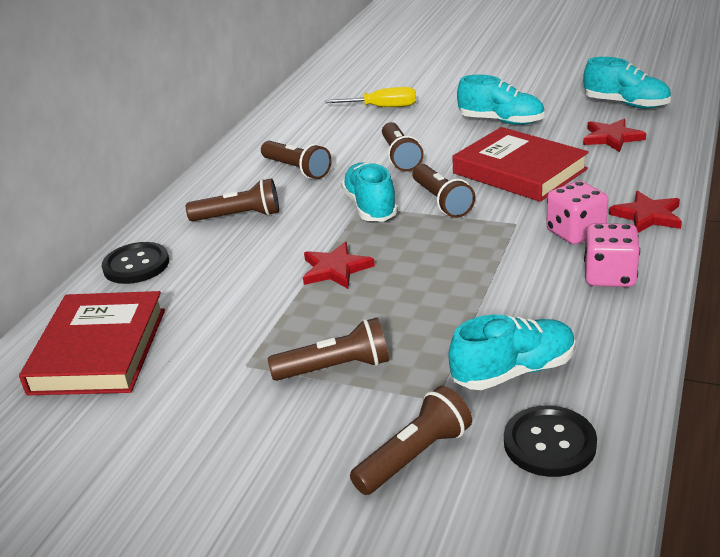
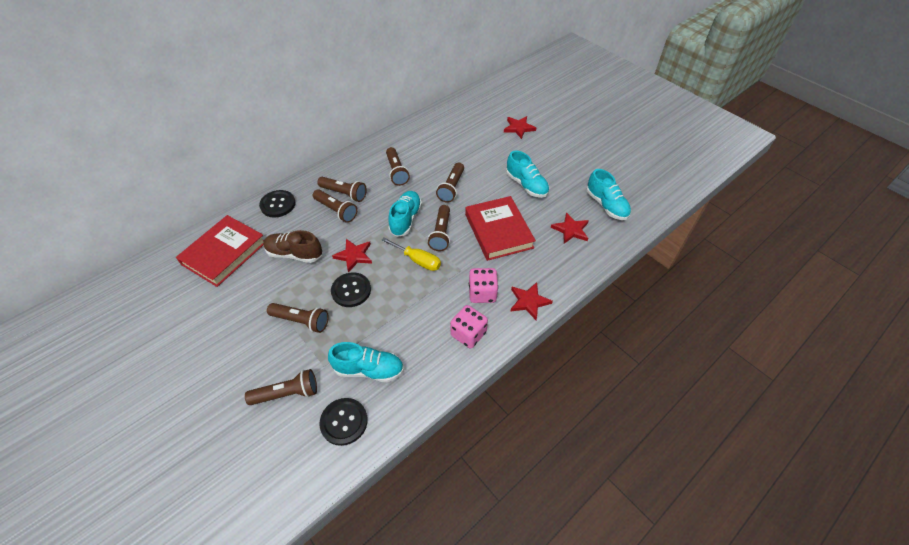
camera: 25 degrees right, 20 degrees up
yellow screwdriver [325,87,416,107] -> yellow screwdriver moved to [381,238,441,271]
none -> brown shoe [263,230,322,263]
none -> brown flashlight [313,189,357,223]
none -> black button [331,273,371,307]
none -> red star [504,116,536,139]

